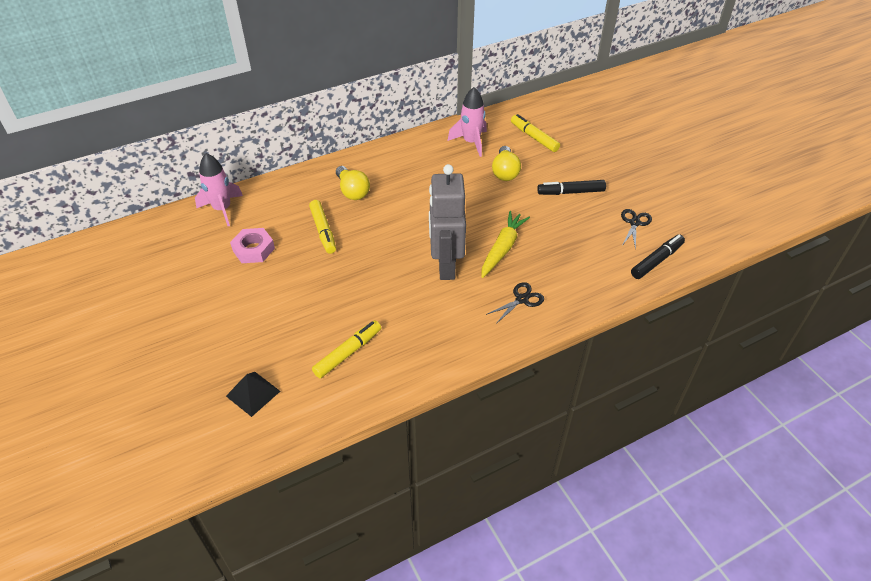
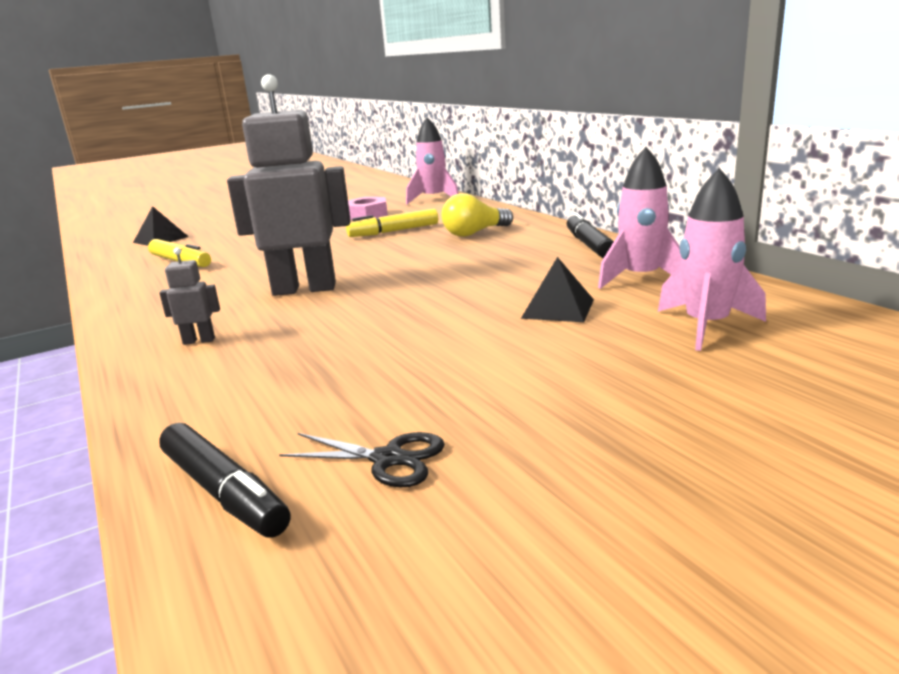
camera: 90 degrees right, 25 degrees down
yellow carrot [481,211,530,278] -> none
black scissors [486,282,544,324] -> grey robot [159,247,220,345]
yellow light bulb [492,146,521,181] -> black pyramid [521,257,594,322]
yellow marker [511,114,560,152] -> pink rocket [658,168,766,351]
black marker [537,180,606,195] -> black marker moved to [567,212,614,258]

